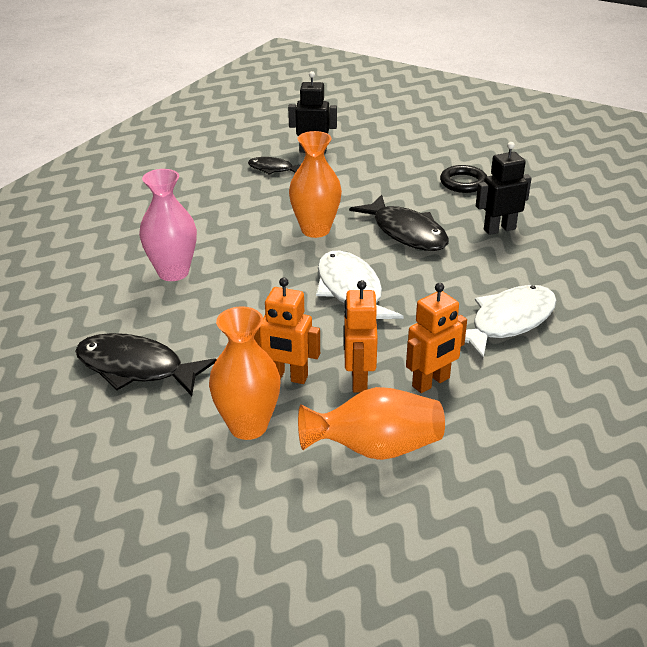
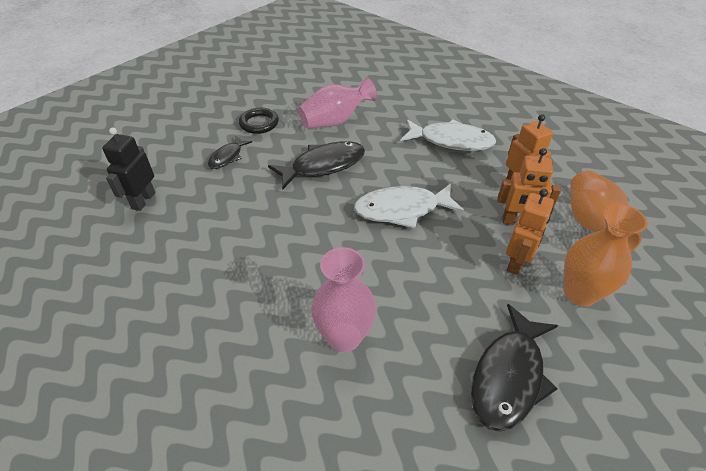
camera: 80 degrees left, 10 degrees up
black fish [248,157,300,175] -> black fish moved to [208,136,252,169]
orange vase [289,131,342,238] -> none
white fish [465,285,557,360] -> white fish turned 135 degrees clockwise [401,119,496,151]
black robot [476,142,532,235] -> pink vase [298,77,377,128]

